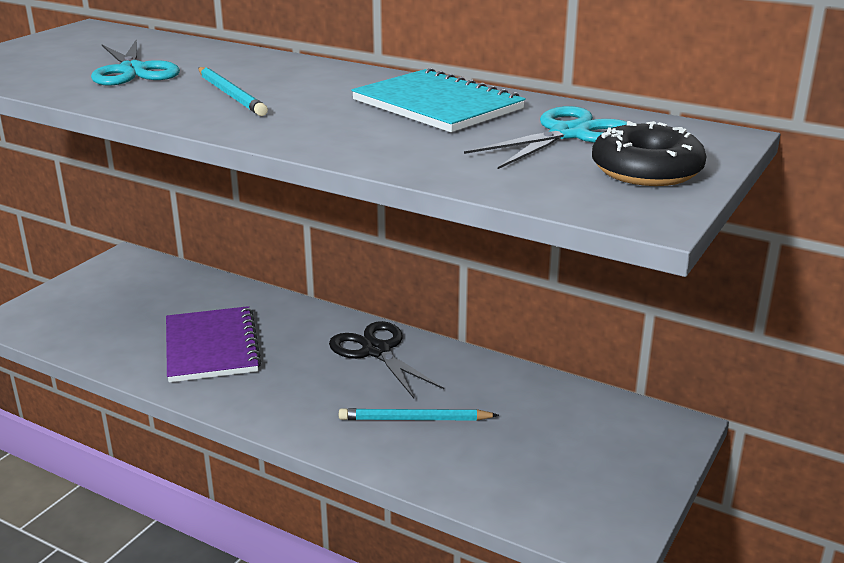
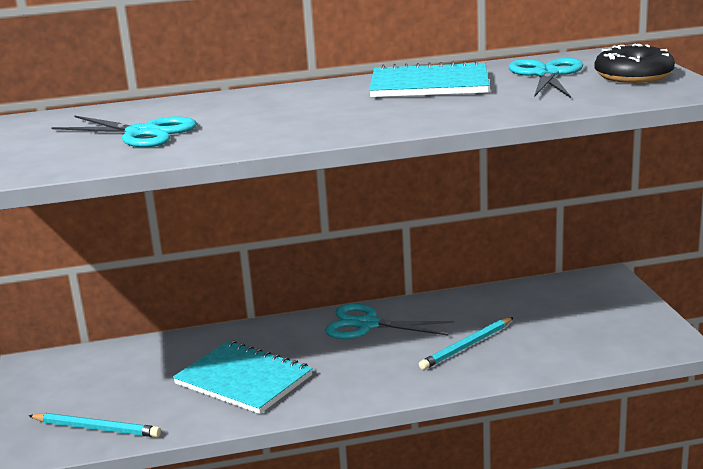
camera: 40 degrees left, 5 degrees down
purple notebook [166,306,261,383] -> turquoise notebook [173,341,313,414]
turquoise pencil [198,67,268,116] -> turquoise pencil moved to [29,413,161,437]
black scissors [329,321,444,398] -> turquoise scissors [325,304,454,339]

